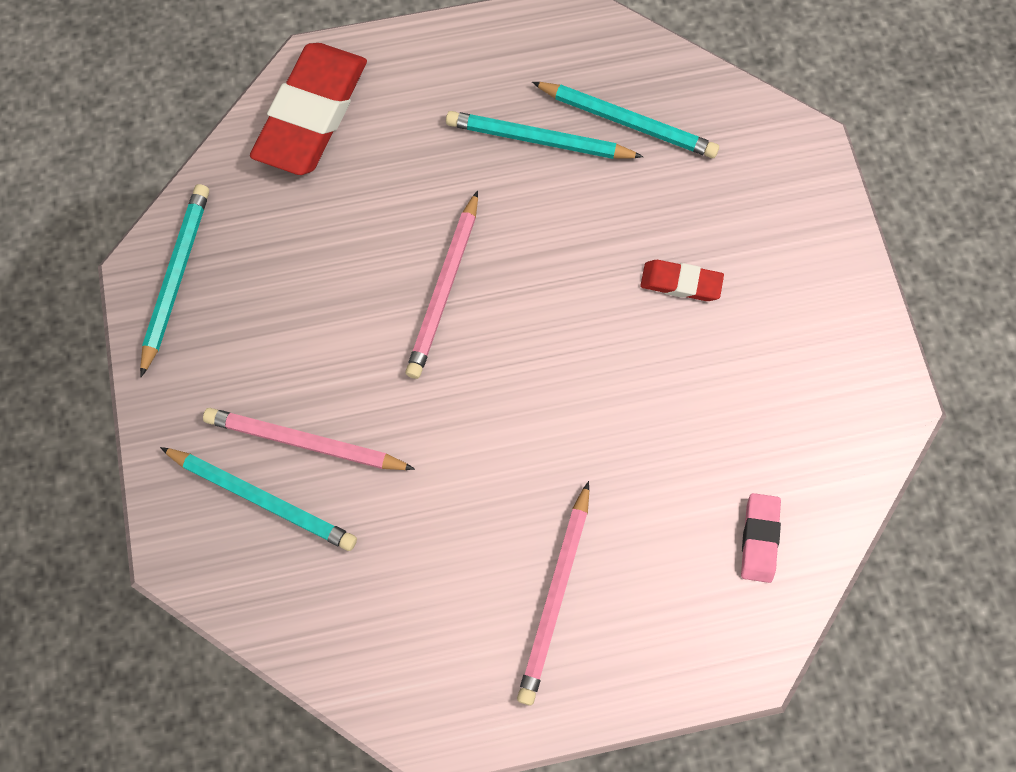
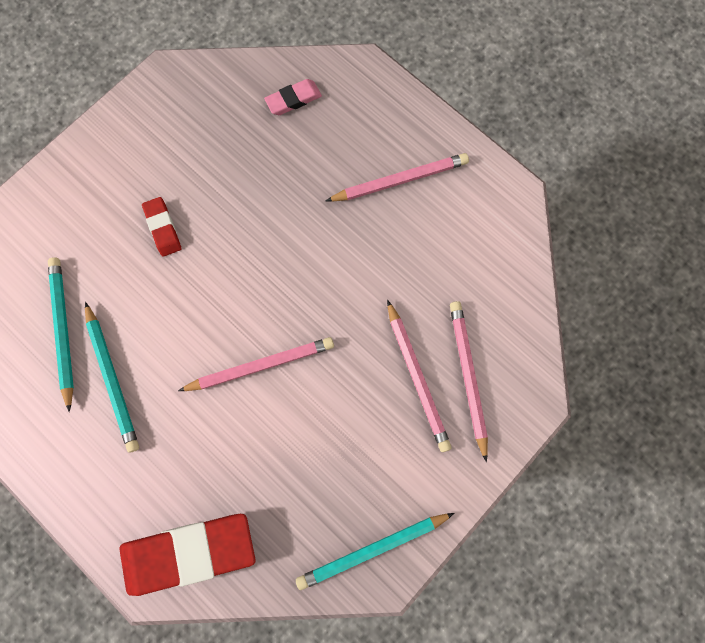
camera: 125 degrees left, 5 degrees up
turquoise pencil [160,447,357,551] -> pink pencil [450,301,488,462]

